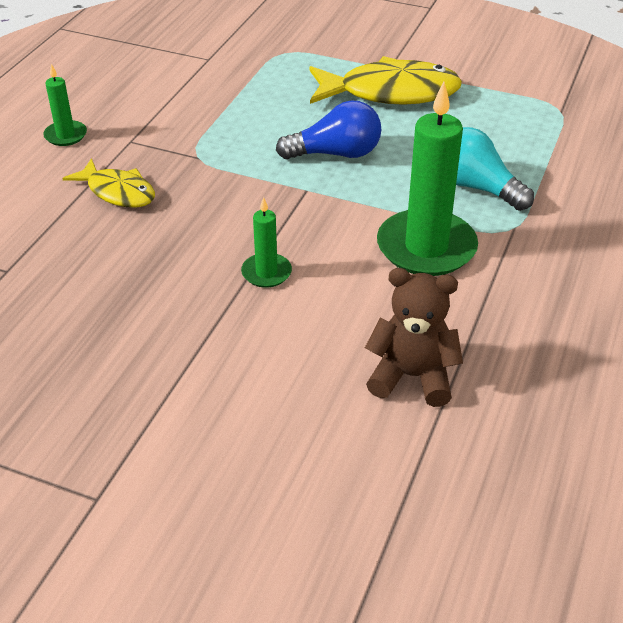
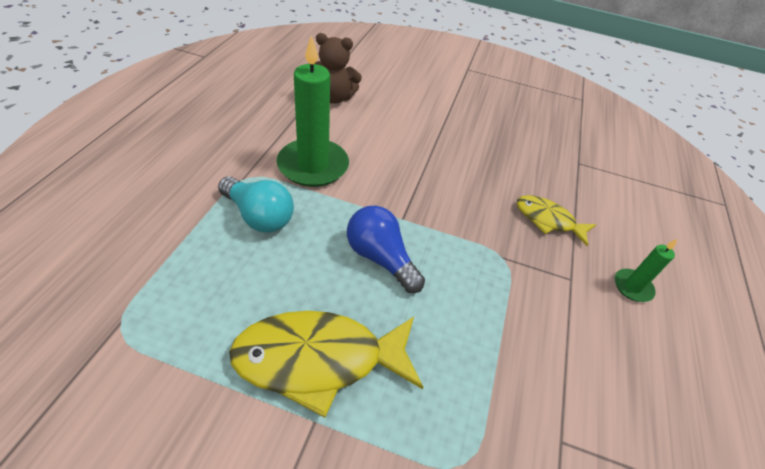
camera: 170 degrees right, 5 degrees up
green candle [241,197,292,288] -> none
blue light bulb [276,100,381,159] -> blue light bulb turned 60 degrees clockwise [347,205,425,293]

